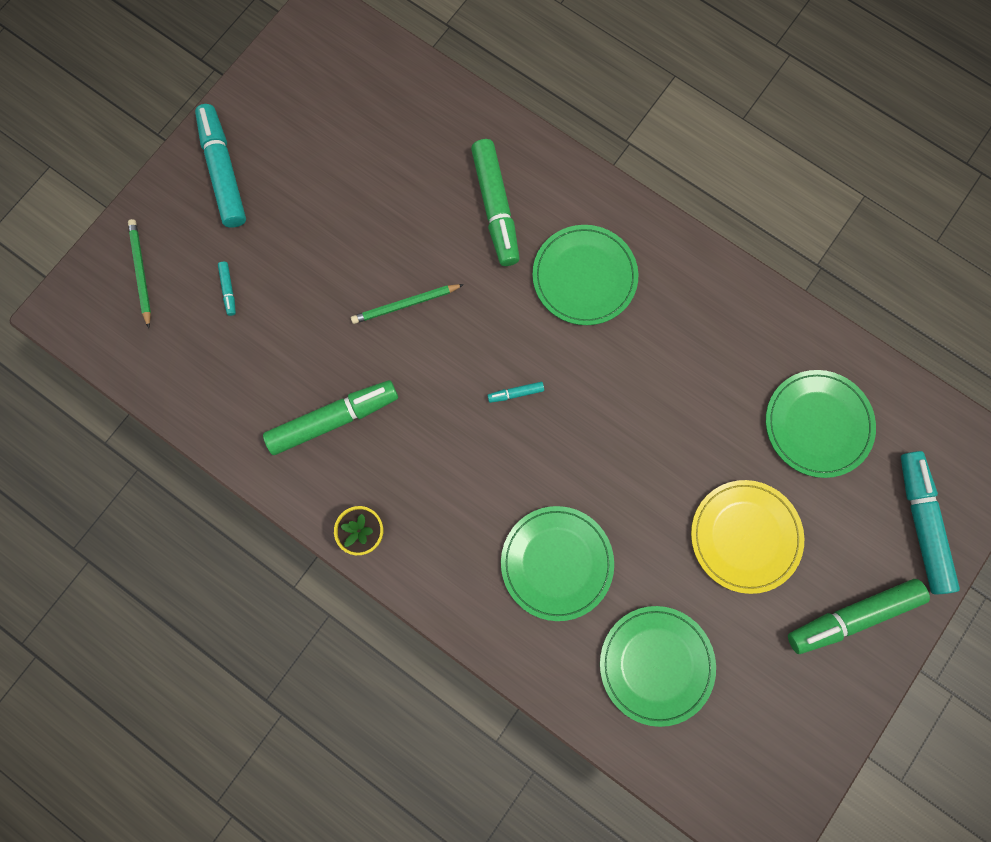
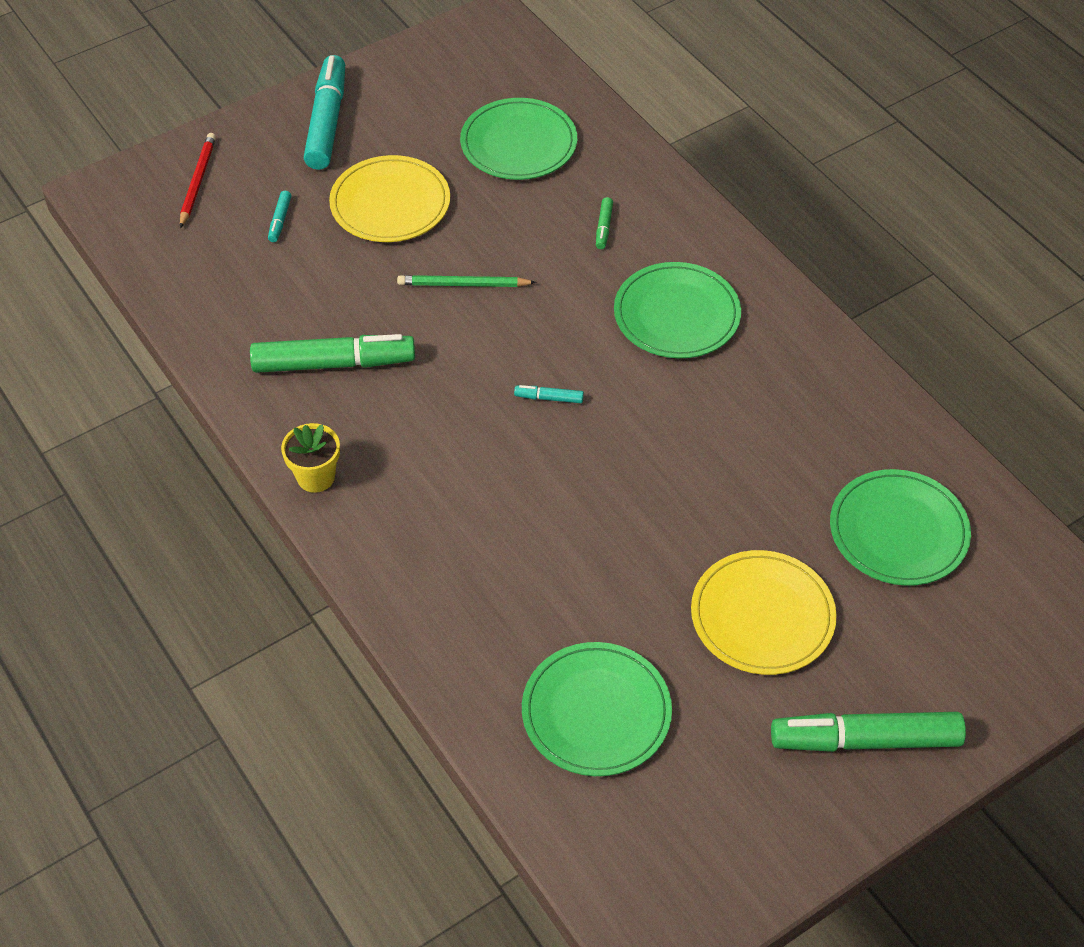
camera: 20 degrees right, 25 degrees down
green pencil [128,219,151,328] -> red pencil [180,133,216,228]
green marker [471,139,520,266] -> green marker [596,197,613,249], size x0.42
green plate [501,506,614,621] -> green plate moved to [460,98,577,180]
turquoise marker [901,451,960,594] -> none
none -> yellow plate [329,155,450,242]

